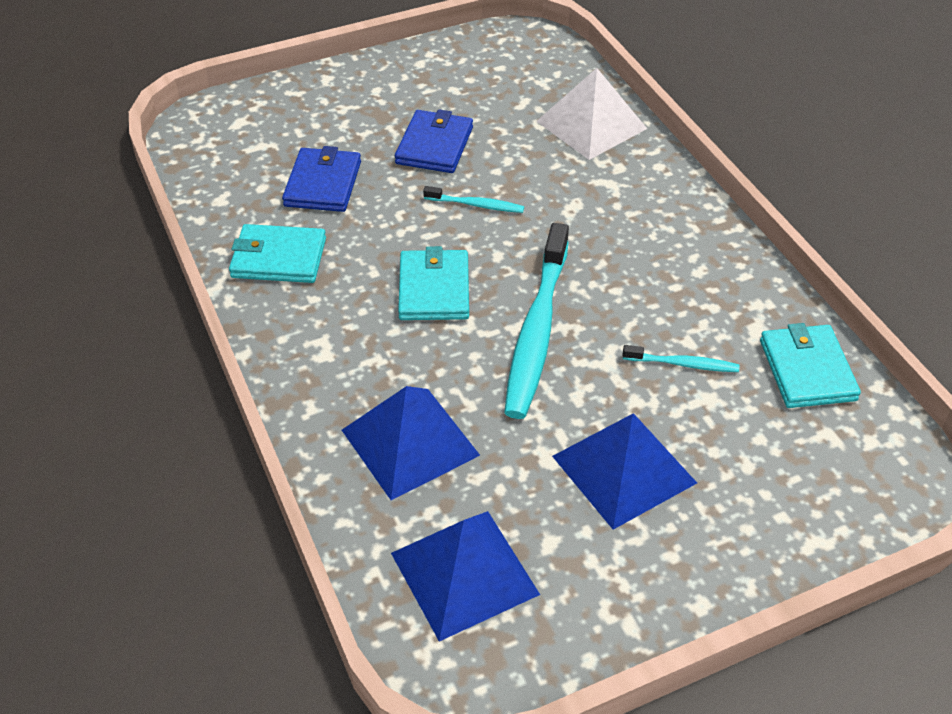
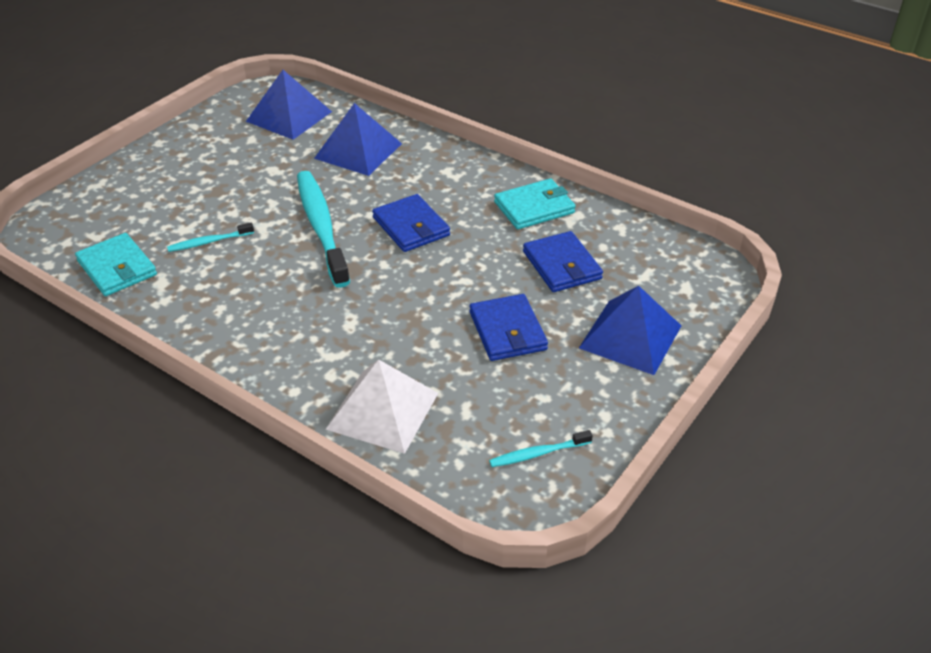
camera: 150 degrees right, 5 degrees down
turquoise wallet [398,246,469,320] -> blue wallet [372,194,450,252]
turquoise toothbrush [423,186,524,213] -> turquoise toothbrush moved to [489,430,593,467]
blue pyramid [552,414,697,530] -> blue pyramid moved to [579,286,681,375]

